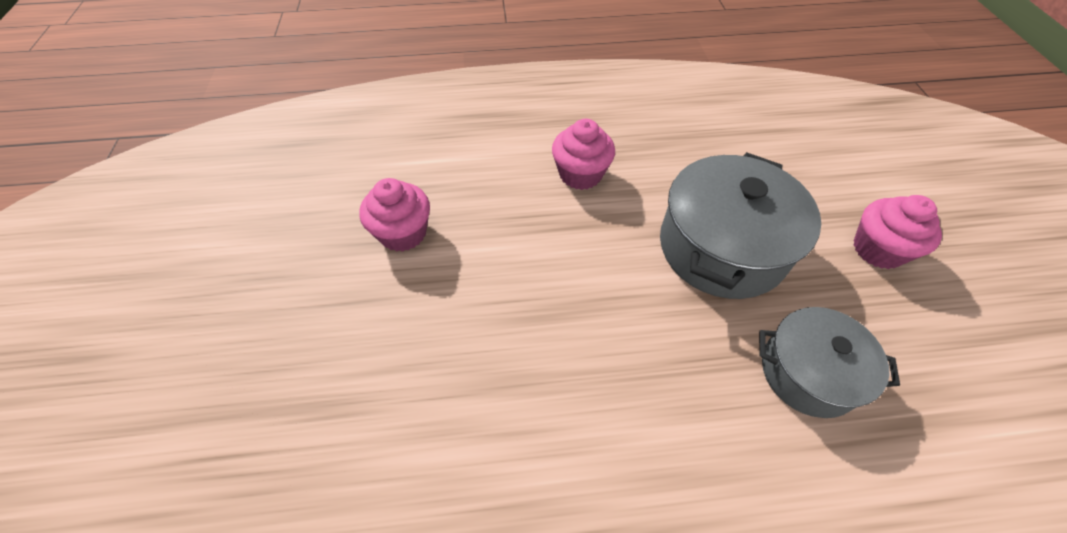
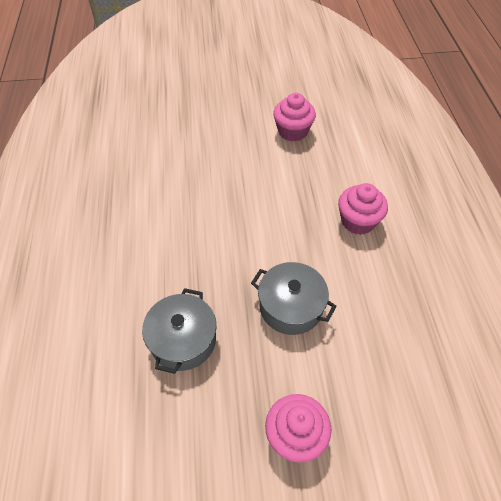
camera: 90 degrees right, 0 degrees up
grey pot [660,152,821,299] -> grey pot [251,262,337,335], size x0.63

